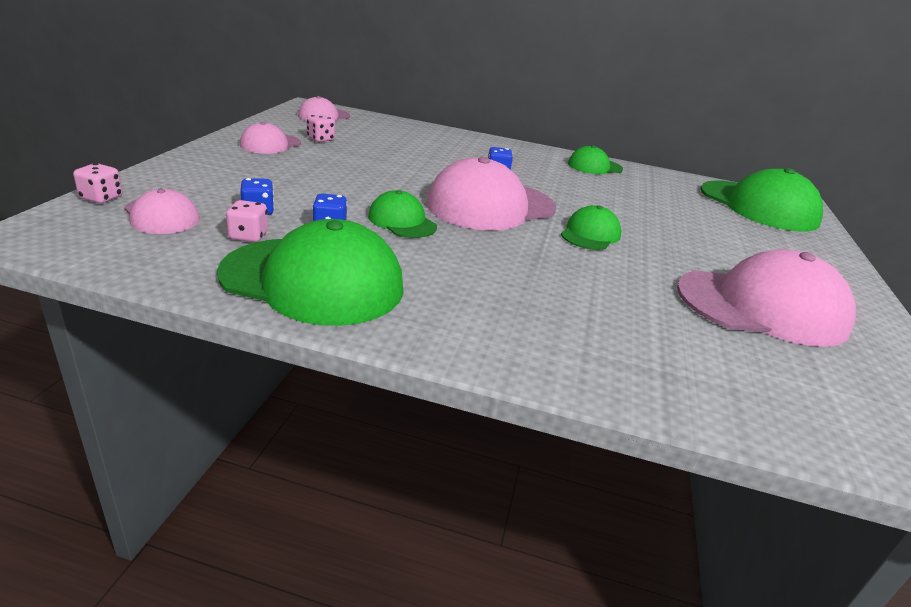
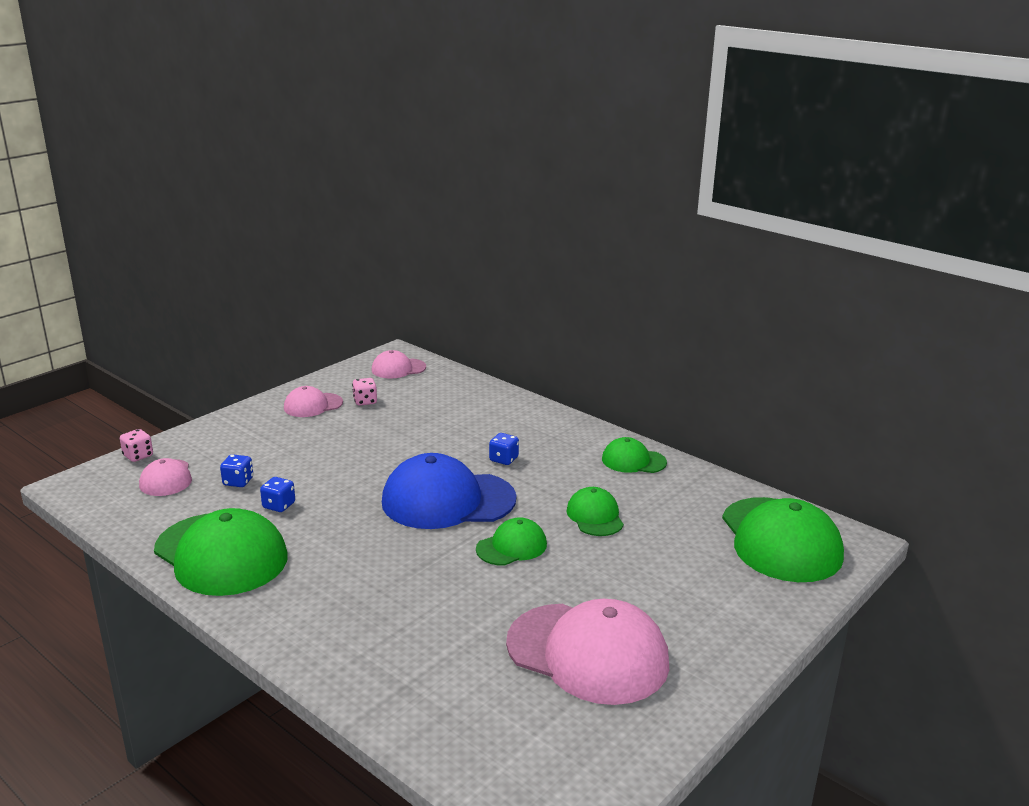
camera: 30 degrees right, 5 degrees down
pink dice [226,200,268,242] -> none
green cap [368,190,437,238] -> green cap moved to [566,487,624,536]
pink cap [426,157,556,230] -> blue cap [382,453,517,529]

